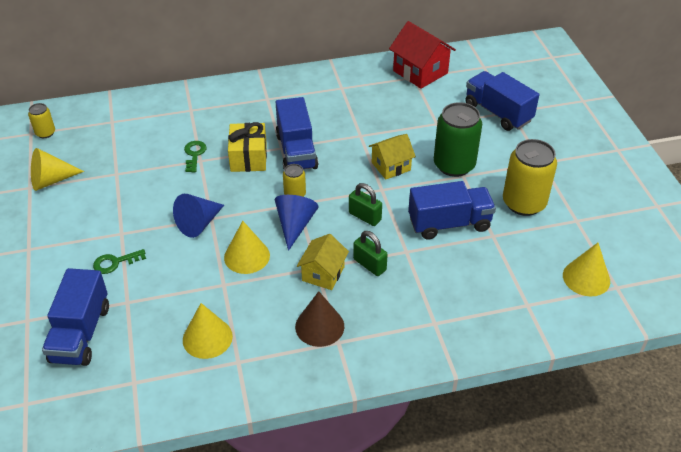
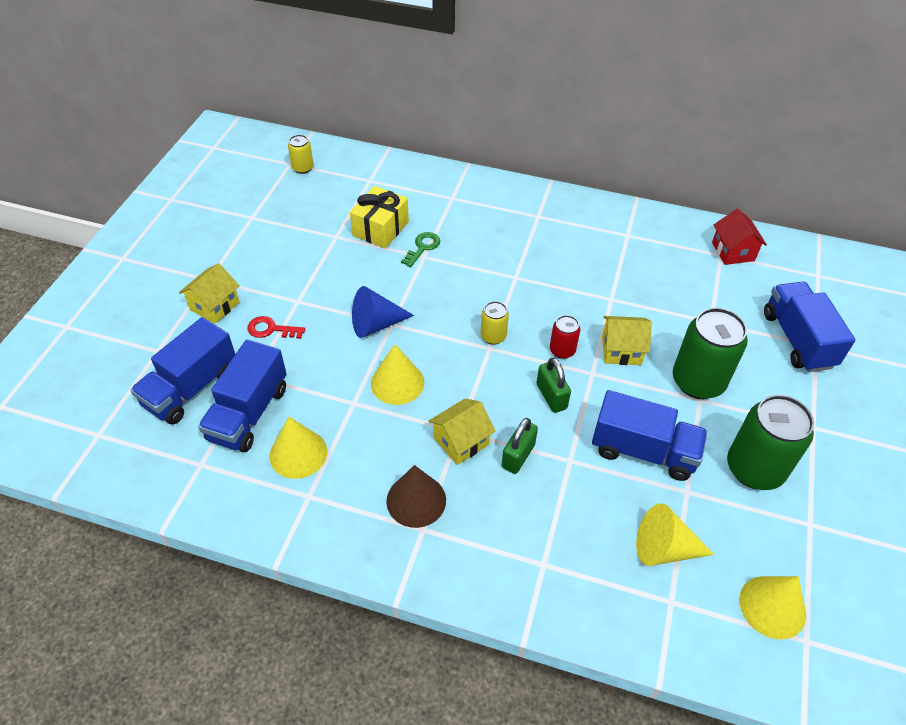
camera: 30 degrees right, 5 degrees up
yellow cone [31,148,84,191] -> yellow cone moved to [636,503,714,566]
green key [93,249,146,274] -> red key [247,316,305,339]
yellow gift [228,122,267,172] -> yellow gift moved to [350,186,409,249]
blue cone [275,195,319,251] -> none
blue truck [276,97,318,170] -> blue truck moved to [198,340,287,452]
green padlock [353,231,388,276] -> green padlock turned 45 degrees clockwise [502,418,538,474]
red house [389,21,456,89] -> red house [712,209,767,265], size x0.66
yellow can [503,139,557,216] -> green can [727,395,814,490]
none -> yellow house [179,263,240,324]
none -> red can [550,315,580,359]

